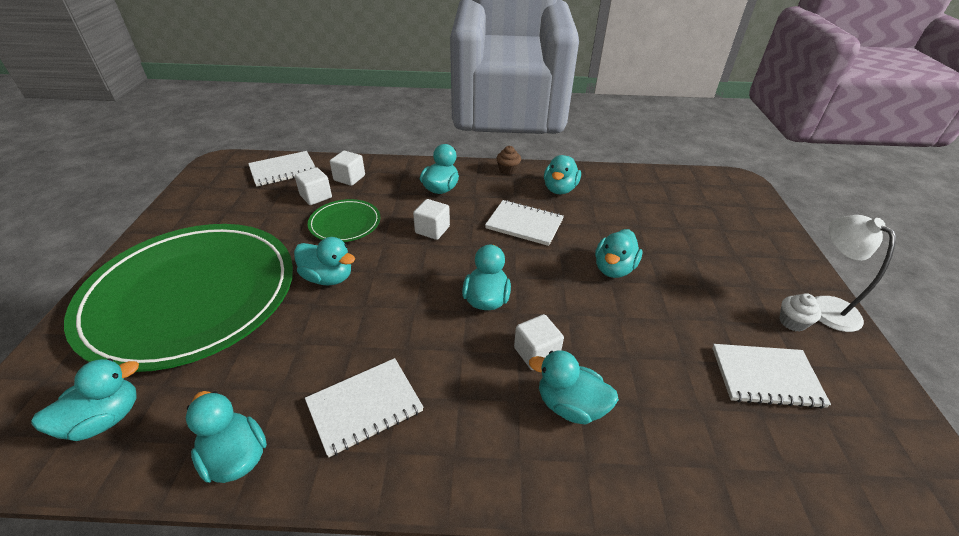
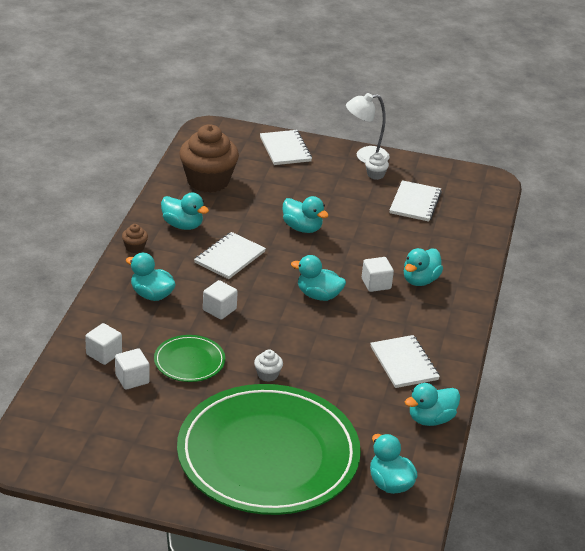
camera: 80 degrees left, 5 degrees down
white notebook [248,151,315,187] -> white notebook moved to [260,130,312,165]
turquoise duck [294,237,355,286] -> white cupcake [254,350,283,382]
none -> brown cupcake [179,124,239,193]

